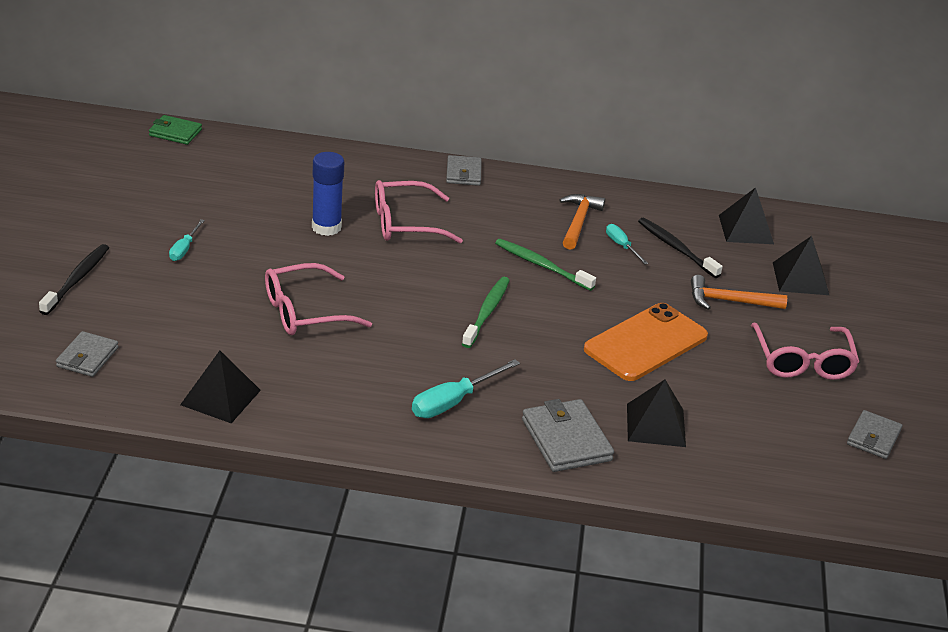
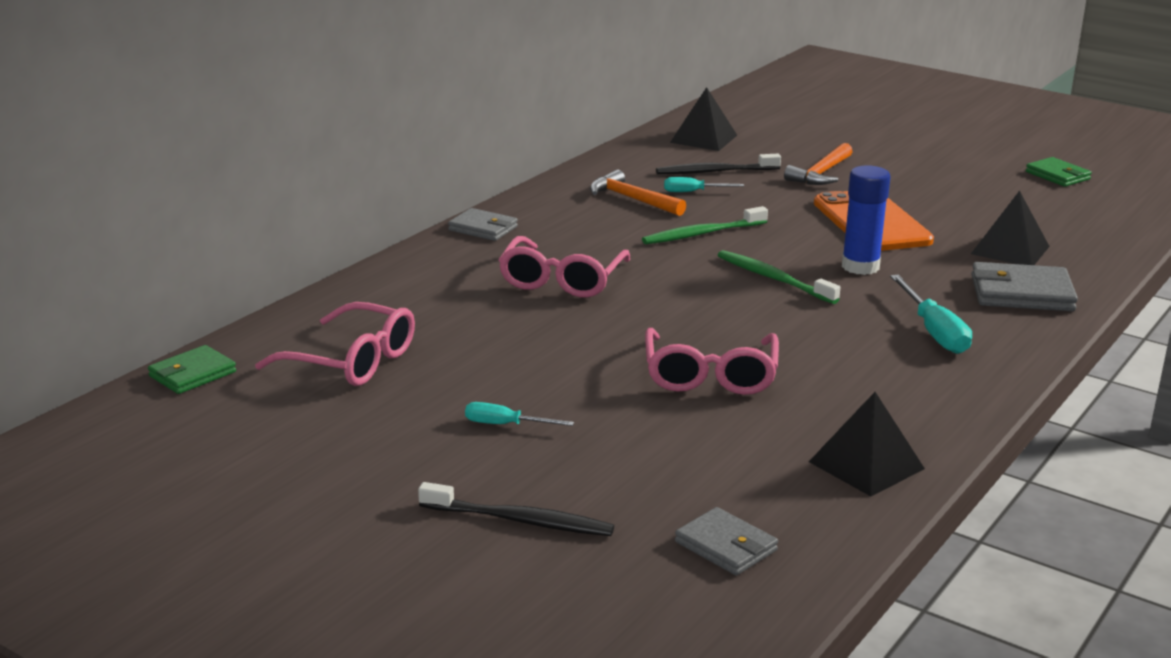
camera: 60 degrees left, 10 degrees down
black toothbrush [39,244,109,315] -> black toothbrush turned 150 degrees clockwise [418,482,614,536]
turquoise screwdriver [169,219,205,261] -> turquoise screwdriver turned 150 degrees clockwise [465,402,574,426]
blue glue stick [312,152,344,236] -> blue glue stick moved to [842,165,891,275]
pink glasses [751,323,859,380] -> pink glasses moved to [255,302,415,386]
black pyramid [773,236,829,295] -> none
grey wallet [847,410,902,459] -> green wallet [1026,157,1092,187]

